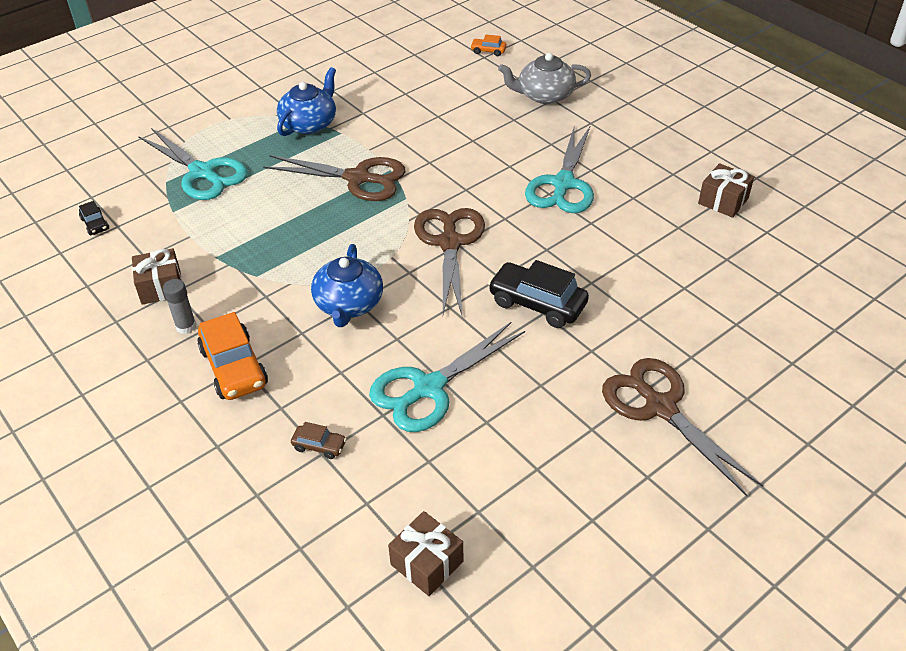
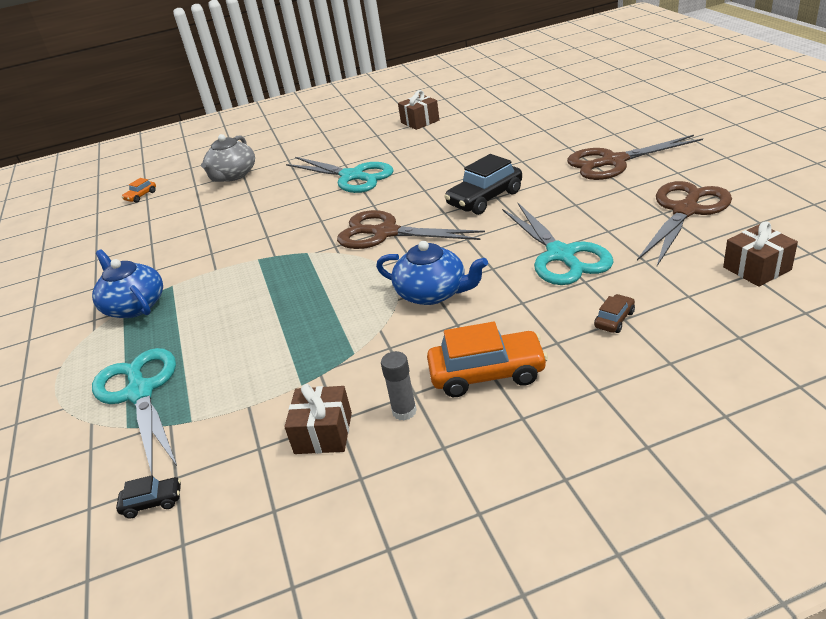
camera: 65 degrees left, 10 degrees down
turquoise scissors [138,128,248,200] -> turquoise scissors turned 90 degrees counterclockwise [92,348,177,475]
brown scissors [263,155,406,201] -> brown scissors moved to [637,181,732,266]

